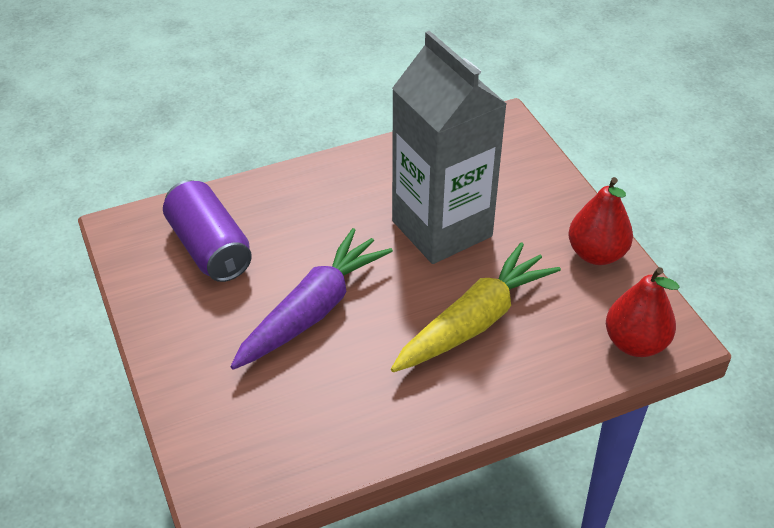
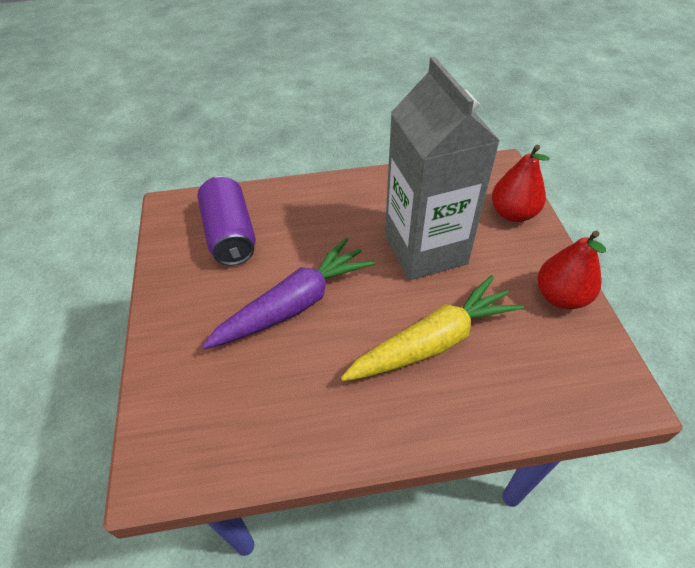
camera: 15 degrees right, 5 degrees up
red pear [606,267,680,357] -> red pear moved to [492,145,550,222]

